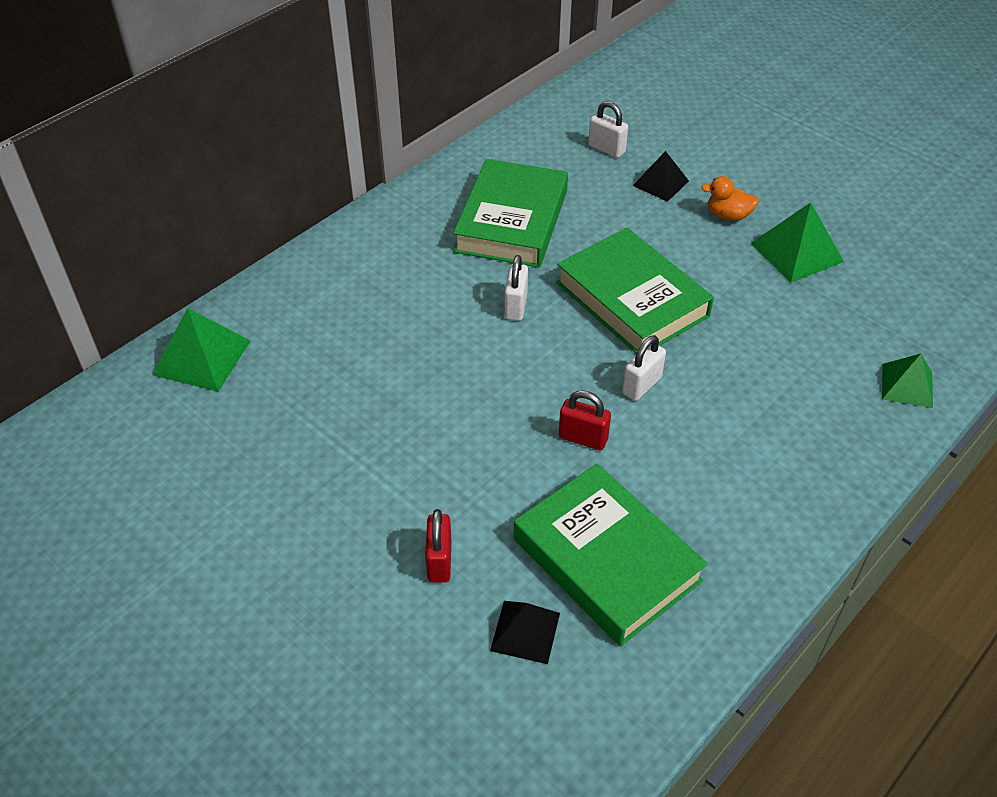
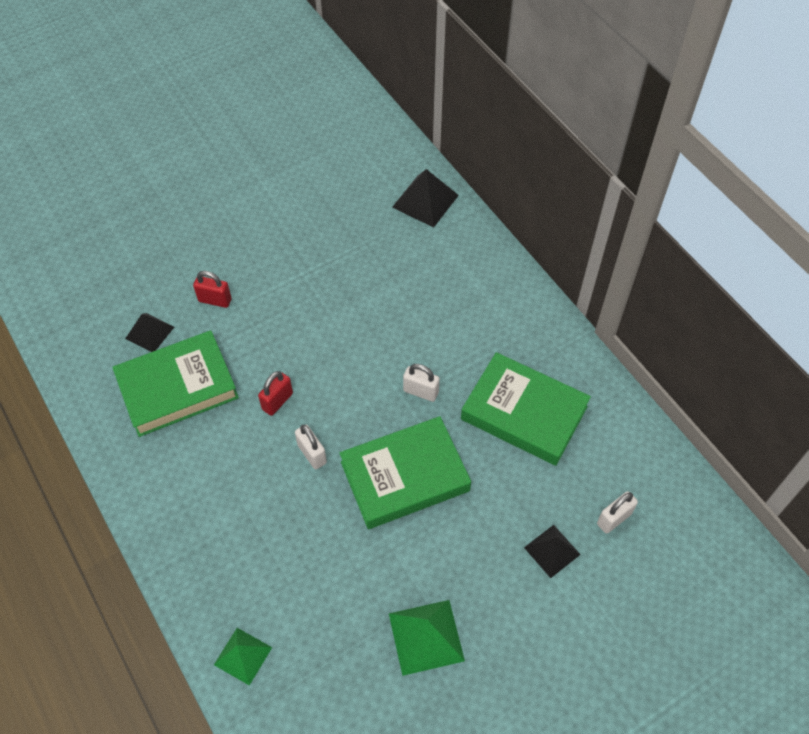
camera: 105 degrees right, 10 degrees up
green pyramid [153,308,251,392] -> black pyramid [392,169,459,228]
orange duck [701,176,759,221] -> none

